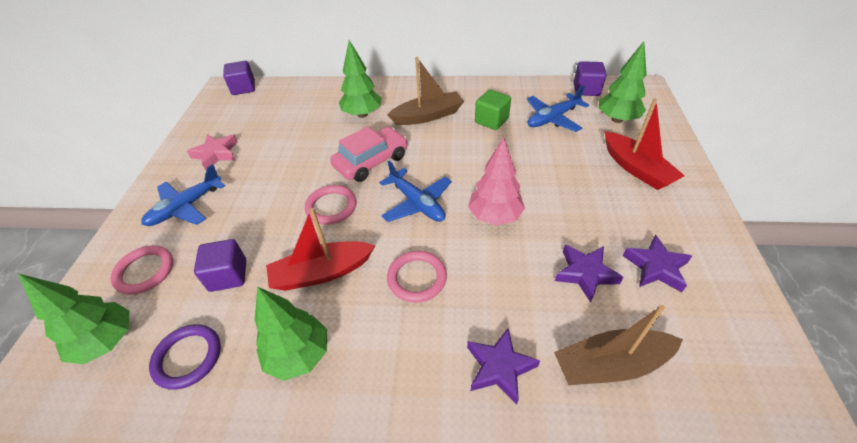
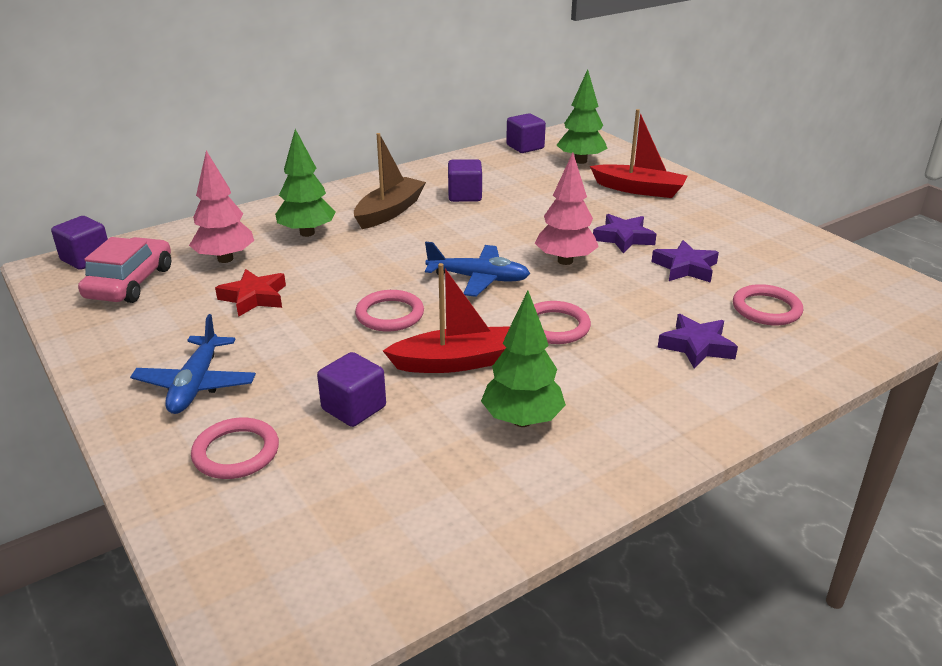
camera: 40 degrees left, 15 degrees down
green tree [18,274,129,364] -> none
purple ring [149,324,221,390] -> none
pink star [187,134,238,170] -> none
red boat [266,208,375,291] -> red boat turned 135 degrees counterclockwise [383,263,510,373]
pink car [330,126,408,182] -> pink car moved to [78,237,171,303]
green cube [475,90,511,130] -> purple cube [448,159,482,202]
blue plane [527,85,589,132] -> none
brown boat [554,305,683,385] -> pink ring [733,284,803,325]
purple star [622,235,692,292] -> purple star moved to [593,214,657,253]
none -> pink tree [189,150,254,263]
none -> red star [215,269,286,317]

